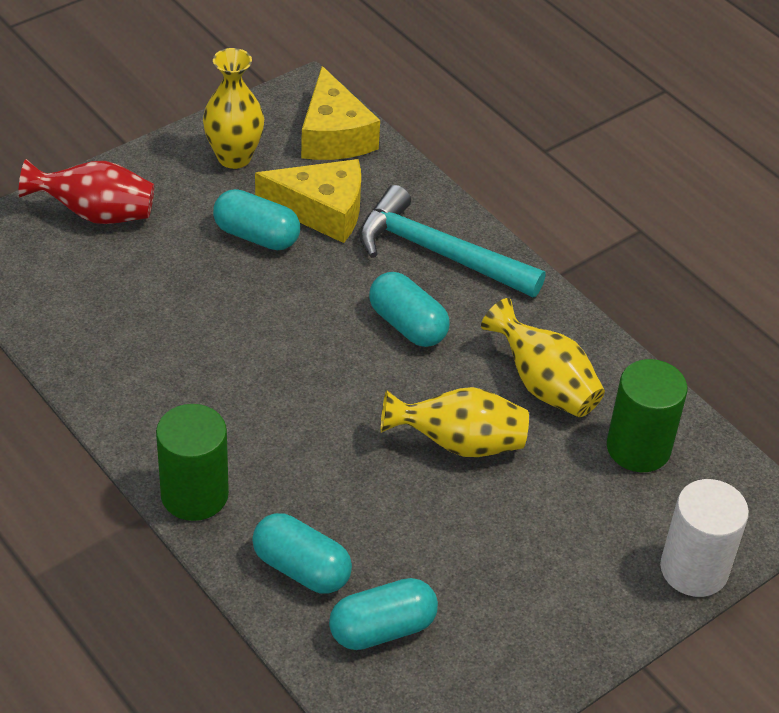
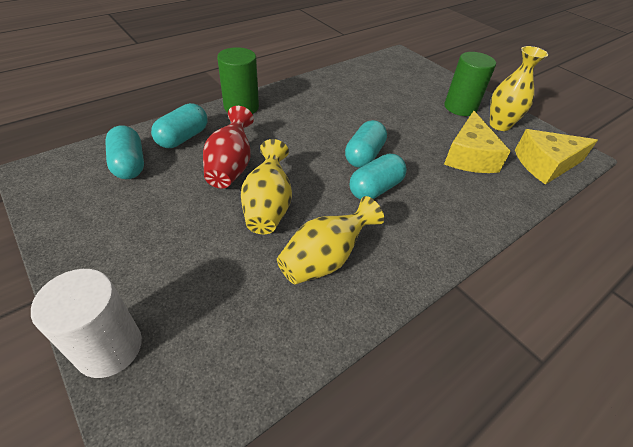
camera: 90 degrees right, 0 degrees up
red vase [19,159,154,224] -> red vase moved to [203,106,254,188]
turquoise capsule [213,189,300,250] -> turquoise capsule moved to [345,120,387,168]
turquoise hammer [359,185,546,298] -> none
green cylinder [607,359,688,472] -> green cylinder moved to [444,52,496,116]

